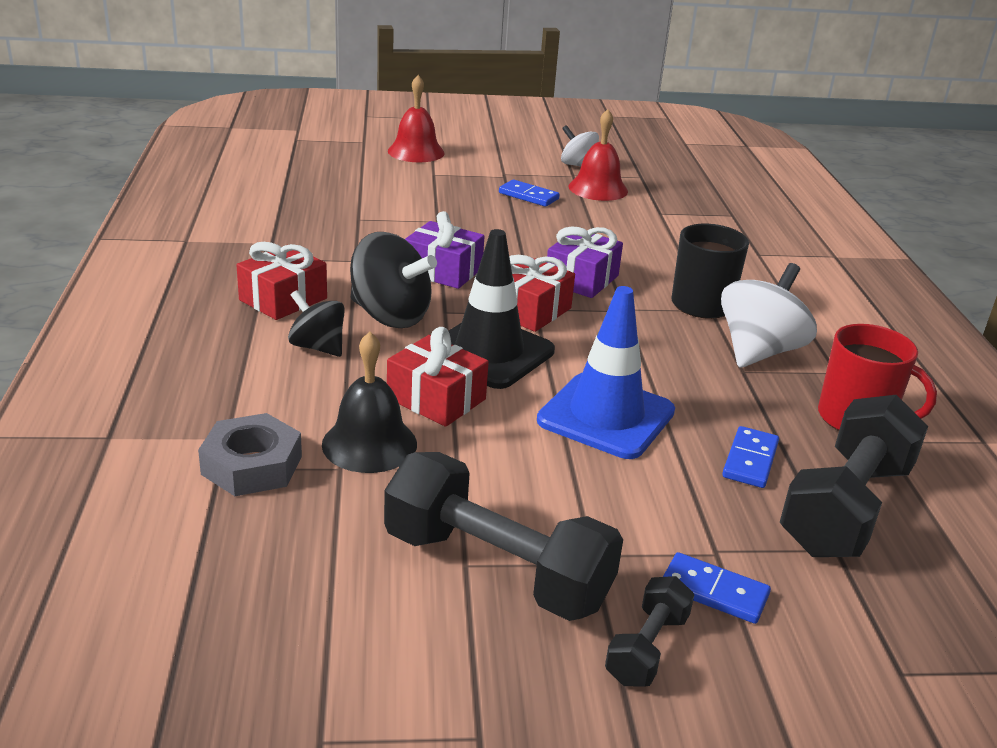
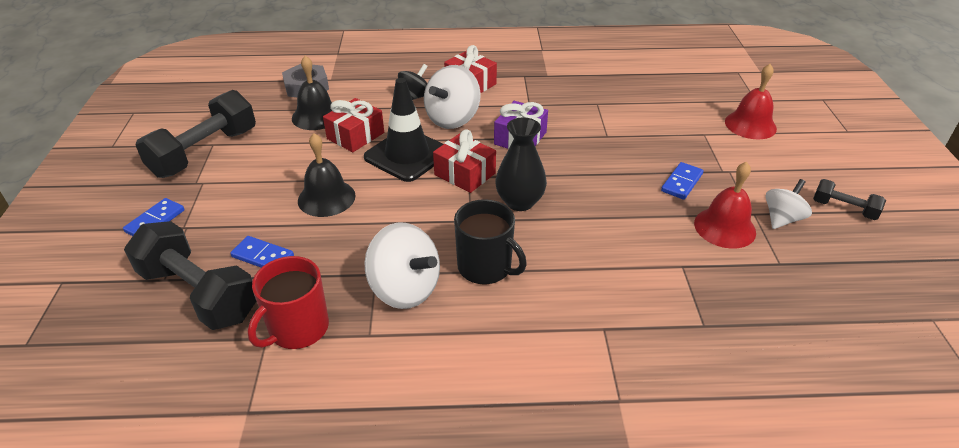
camera: 95 degrees right, 10 degrees up
black spinning top [350,232,437,328] -> white spinning top [424,65,481,129]
blue traffic cone [537,286,675,459] -> black bell [298,133,355,217]
purple gift [547,227,623,298] -> black vase [495,117,547,211]
black dumbbell [605,576,694,687] -> black dumbbell moved to [813,179,886,220]

